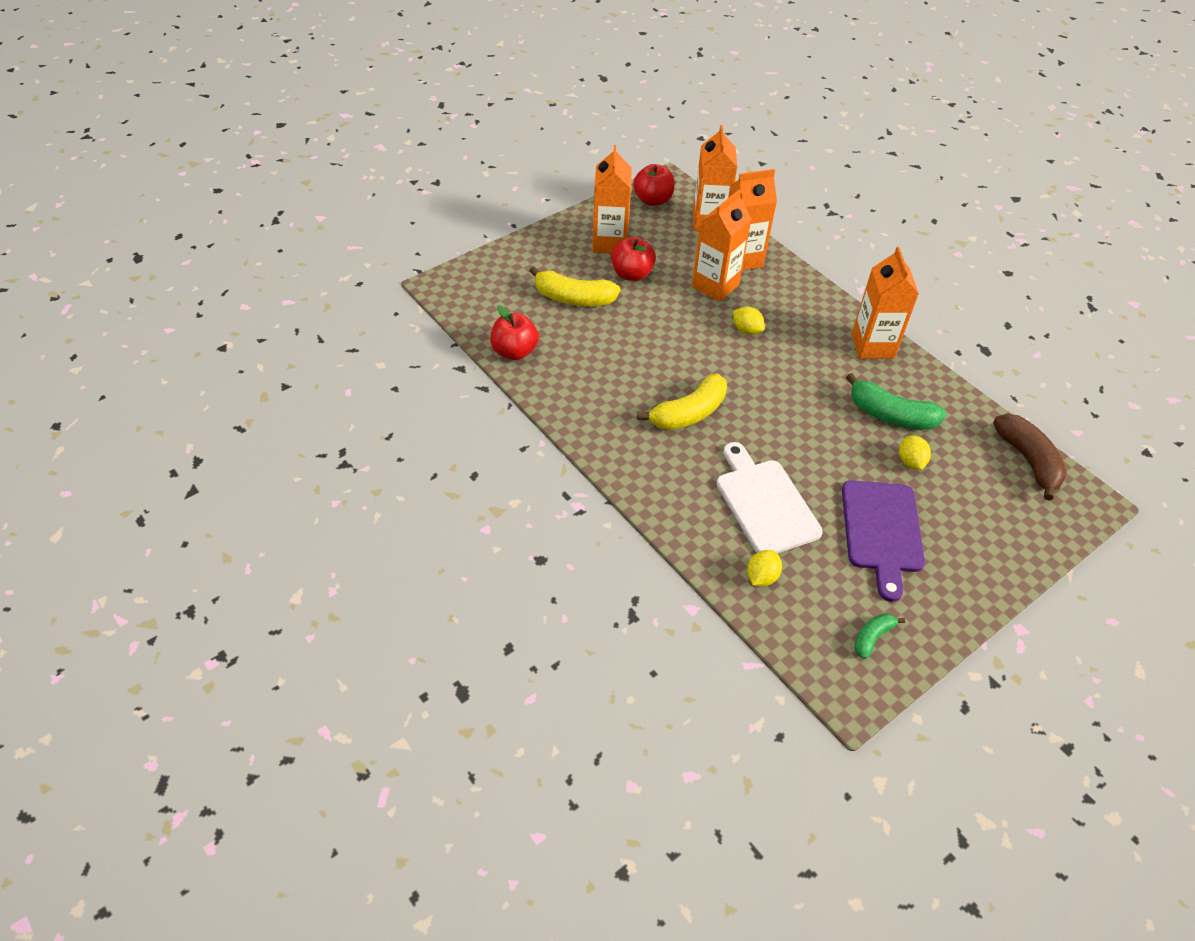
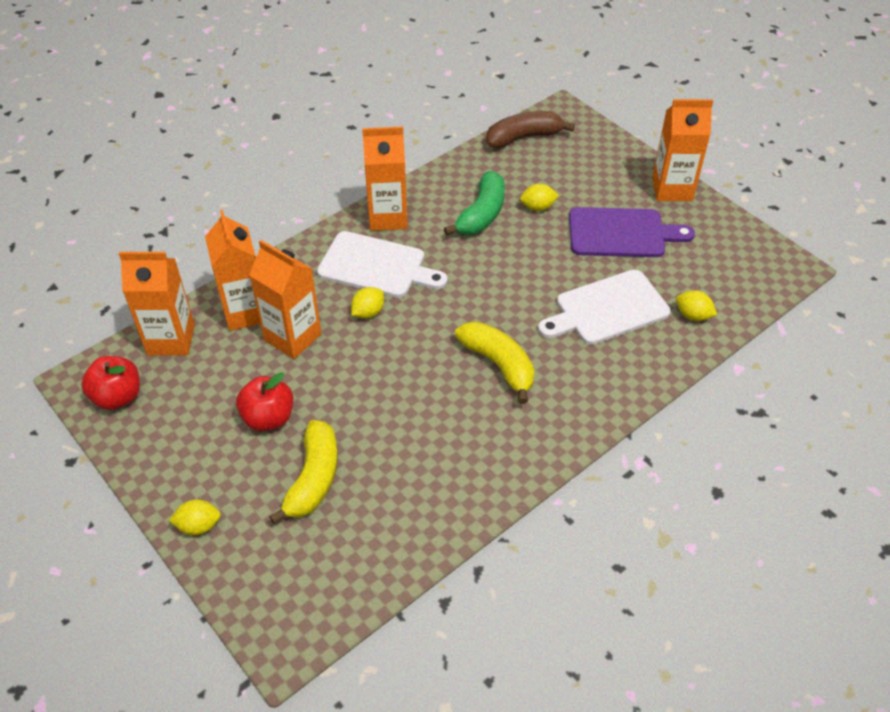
camera: 90 degrees left, 0 degrees up
red apple [490,305,539,360] -> none
orange carton [592,145,632,254] -> orange carton moved to [652,99,713,201]
green banana [855,613,905,659] -> none
none -> yellow lemon [169,499,221,535]
none -> white cutting board [317,231,448,298]

